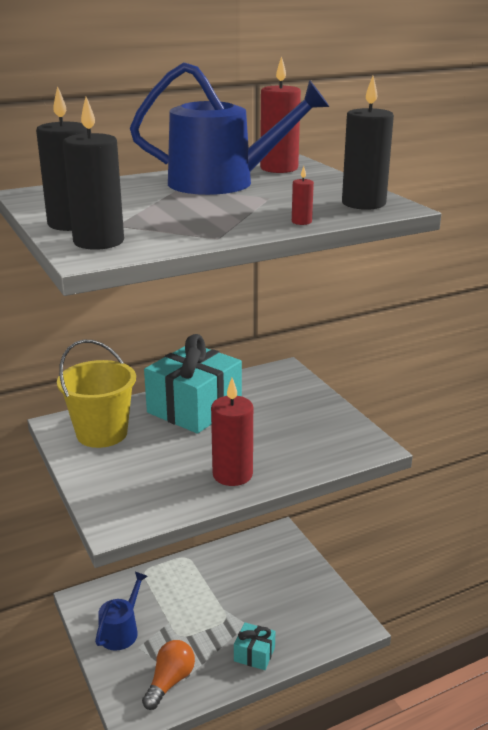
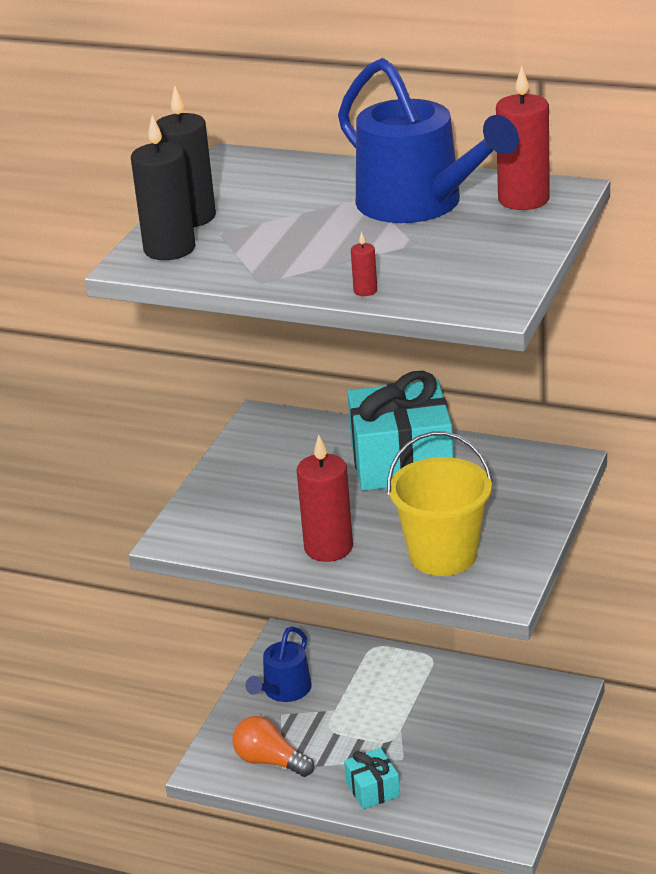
camera: 50 degrees right, 5 degrees up
yellow bucket [57,340,136,448] -> yellow bucket moved to [387,431,493,576]
blue watering can [95,572,148,651] -> blue watering can turned 135 degrees clockwise [245,626,312,702]
orange light bulb [142,640,195,710] -> orange light bulb turned 135 degrees counterclockwise [232,716,314,777]
black candle [342,76,394,210] -> none

